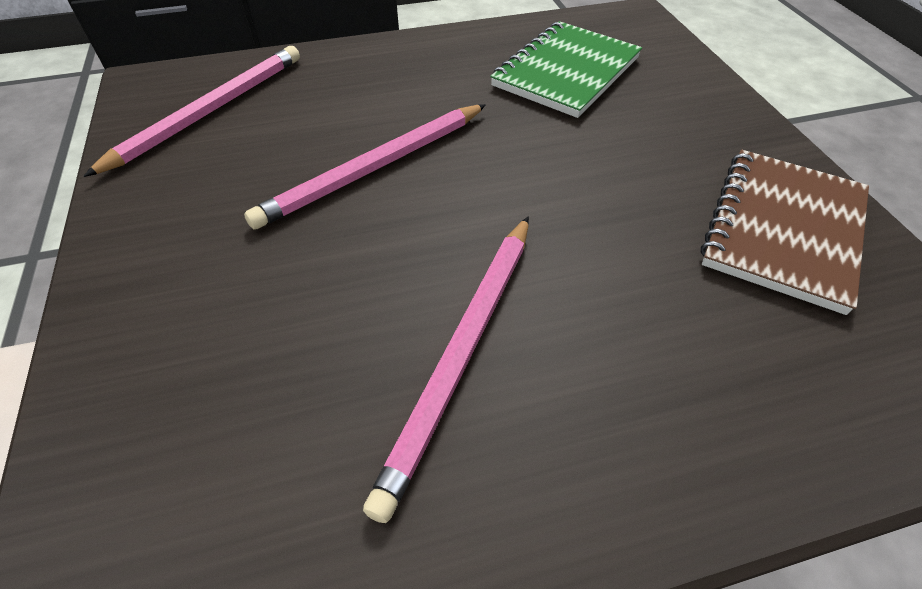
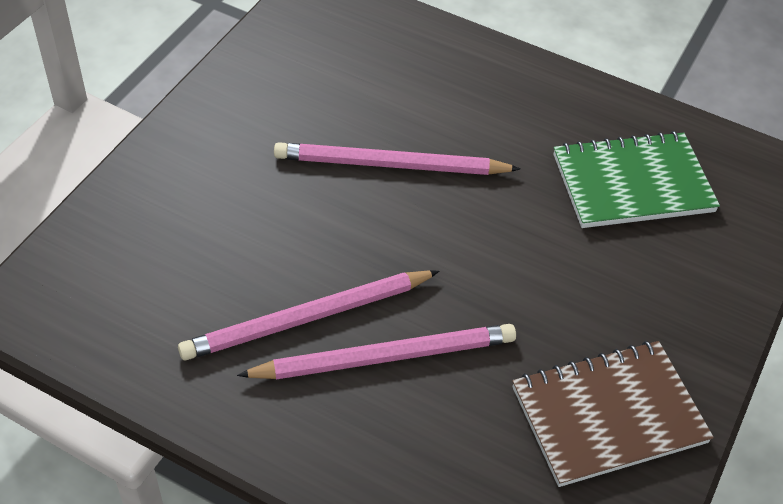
camera: 40 degrees right, 0 degrees up
pink pencil [83,46,300,177] -> pink pencil moved to [237,324,516,380]

